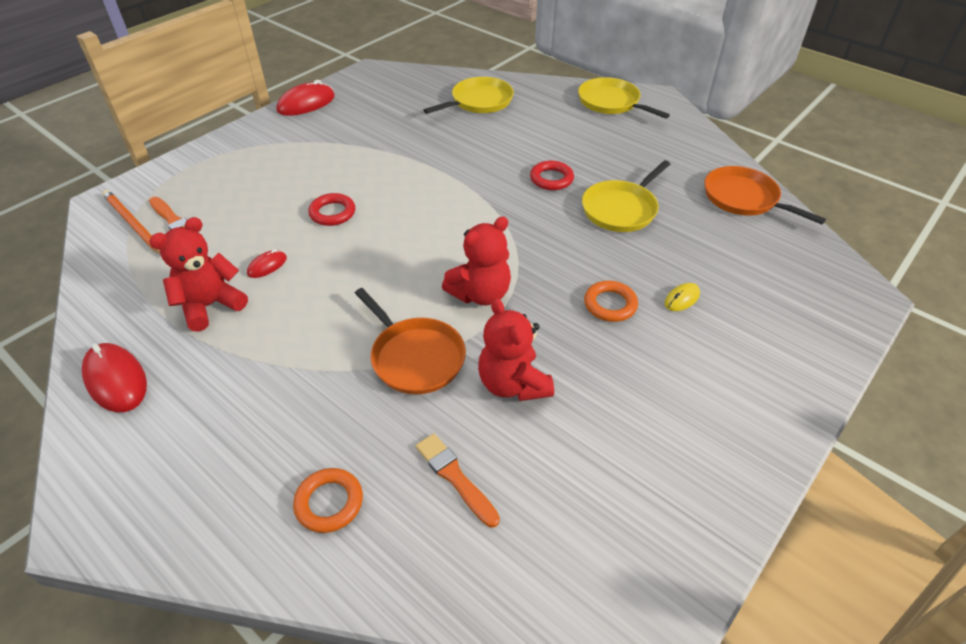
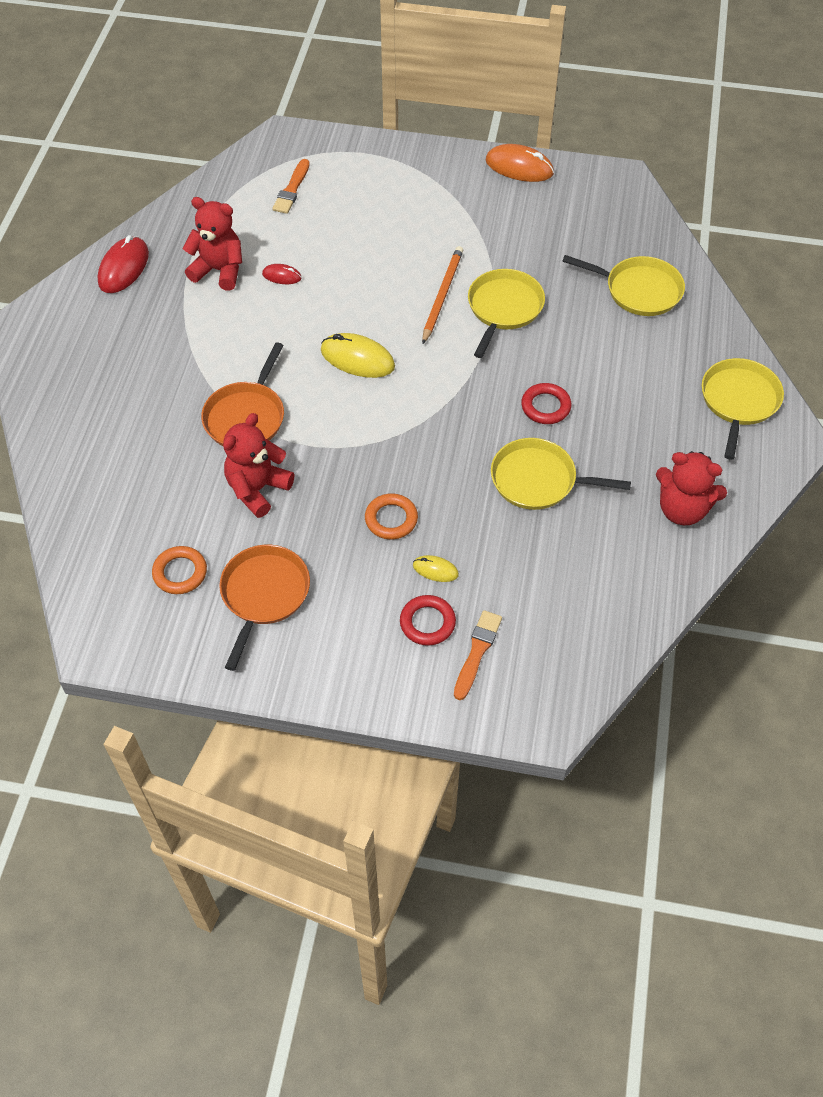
camera: 60 degrees right, 10 degrees up
orange pencil [102,190,161,255] -> orange pencil moved to [422,246,463,344]
red mouse [277,80,335,116] -> orange mouse [486,144,554,182]
orange ring [293,468,363,533] -> orange ring moved to [152,546,207,594]
red ring [308,193,355,226] -> red ring moved to [400,595,456,646]
orange brush [416,433,500,527] -> orange brush moved to [454,610,502,700]
red teddy bear [442,216,511,305] -> red teddy bear moved to [656,451,727,525]
orange pan [704,166,826,224] -> orange pan moved to [219,545,310,671]
none -> yellow mouse [321,333,395,378]
none -> yellow pan [468,269,545,358]

